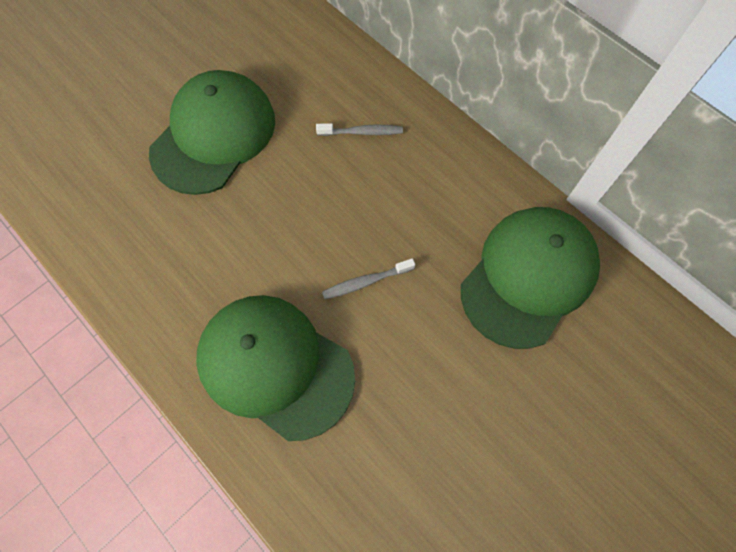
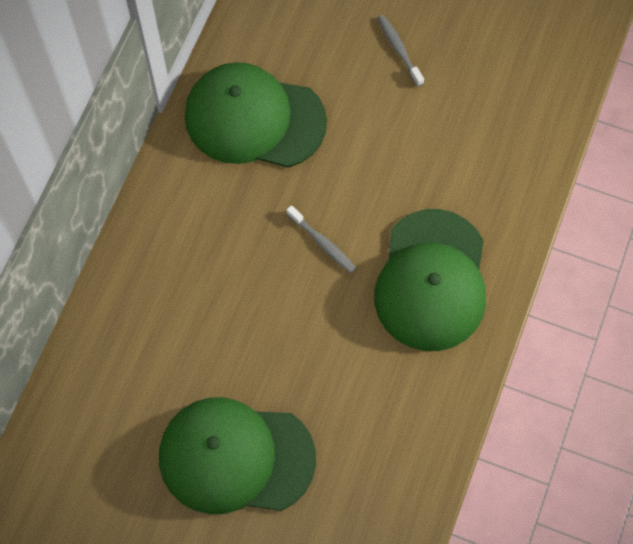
camera: 115 degrees left, 0 degrees up
grey toothbrush [316,123,403,136] -> grey toothbrush moved to [377,15,424,86]

